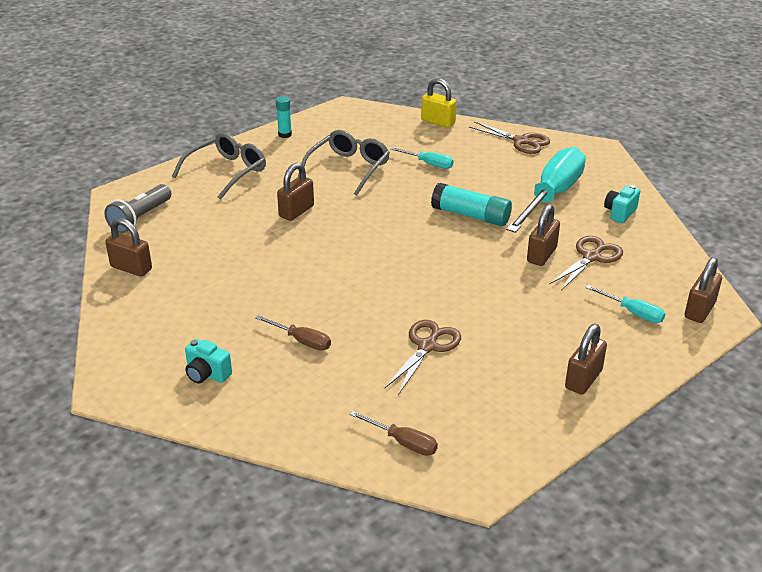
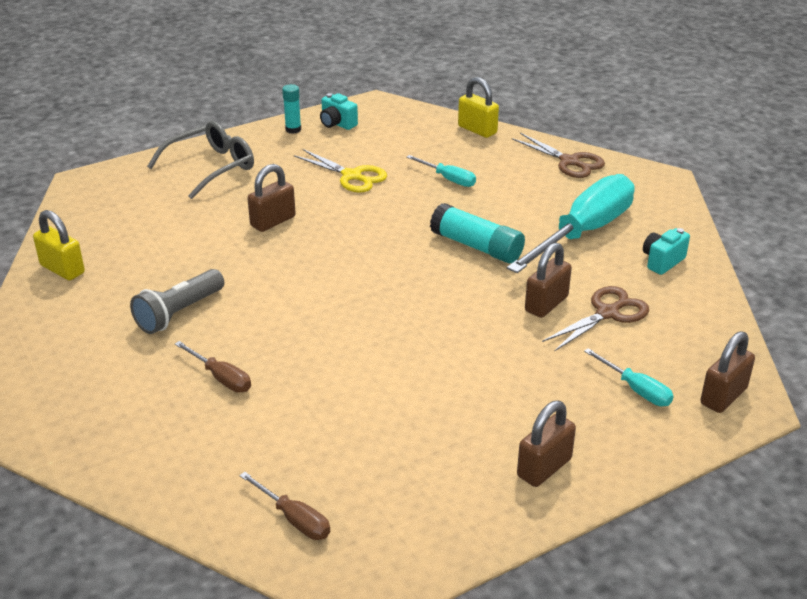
camera: 10 degrees right, 0 degrees up
grey flashlight [105,184,171,233] -> grey flashlight moved to [130,269,224,334]
brown padlock [105,218,152,277] -> yellow padlock [33,210,85,280]
turquoise camera [185,339,232,384] -> turquoise camera moved to [320,93,358,130]
grey glasses [298,130,390,195] -> yellow scissors [294,149,387,193]
brown scissors [384,320,461,395] -> none

